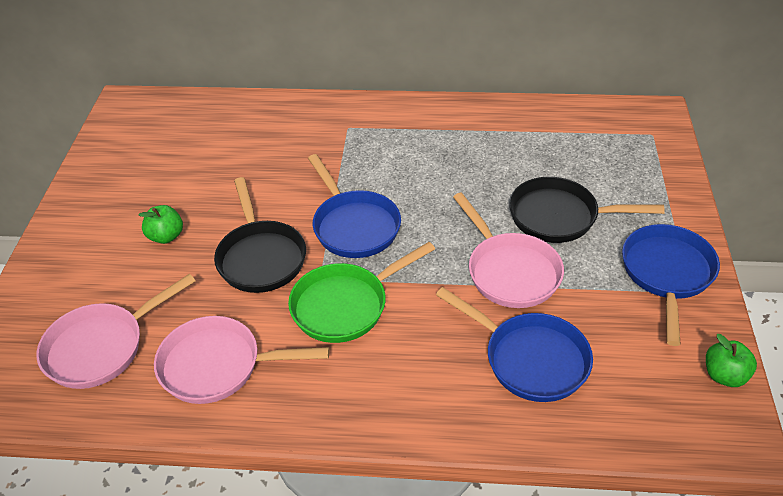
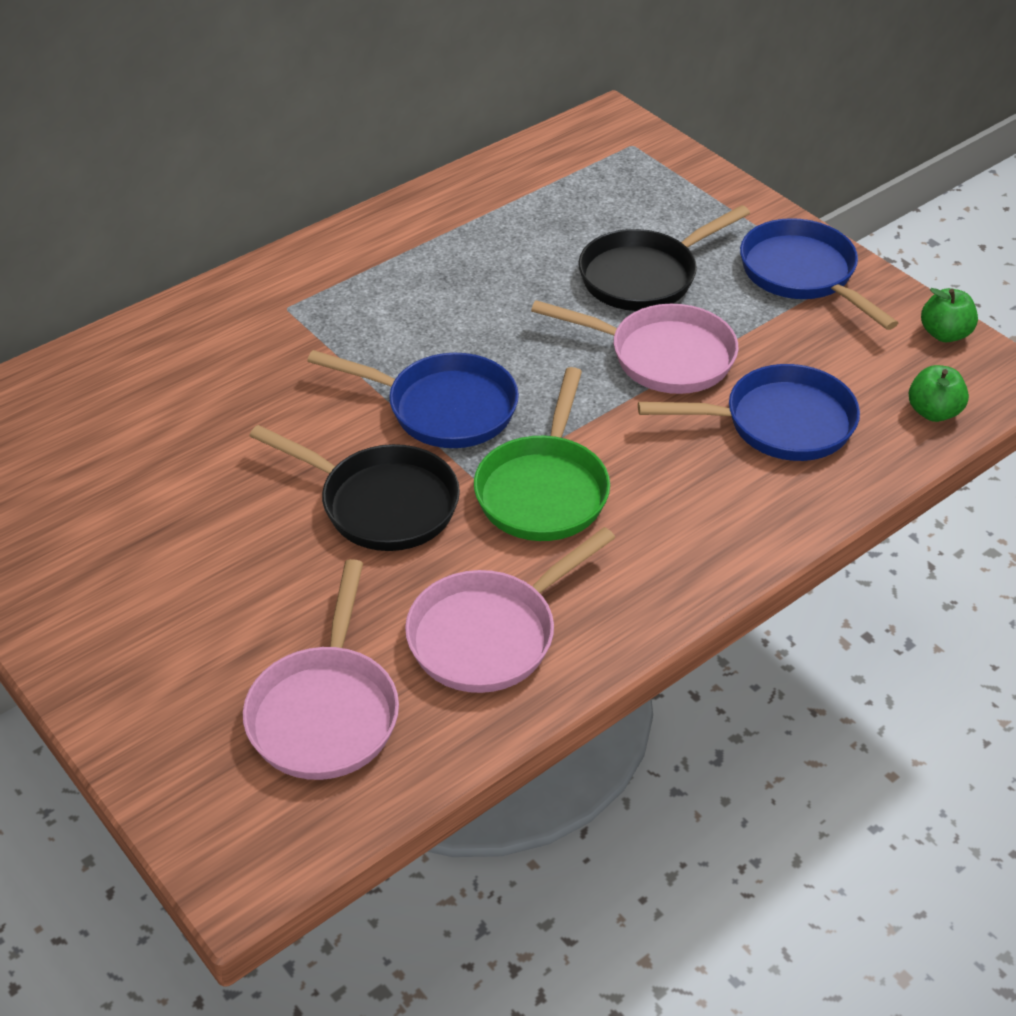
camera: 45 degrees left, 0 degrees up
green apple [139,205,183,244] -> green apple moved to [909,365,969,422]

